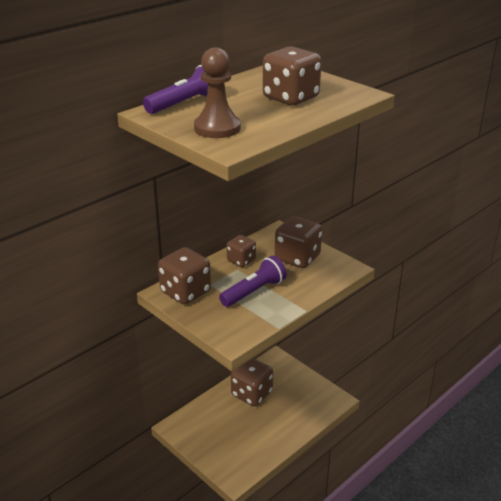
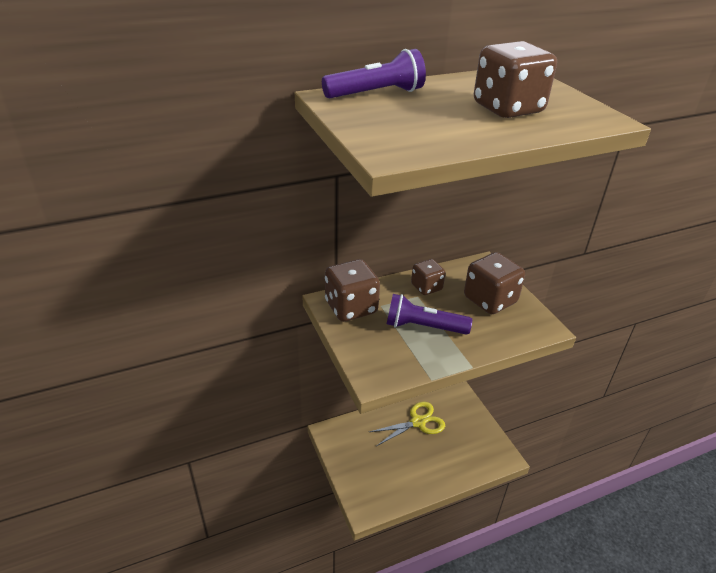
camera: 20 degrees right, 5 degrees up
brown pawn [194,47,241,138] -> none
purple flashlight [219,256,287,307] -> purple flashlight turned 150 degrees counterclockwise [387,294,472,335]
brown dice [231,358,273,406] -> yellow scissors [370,402,445,446]

